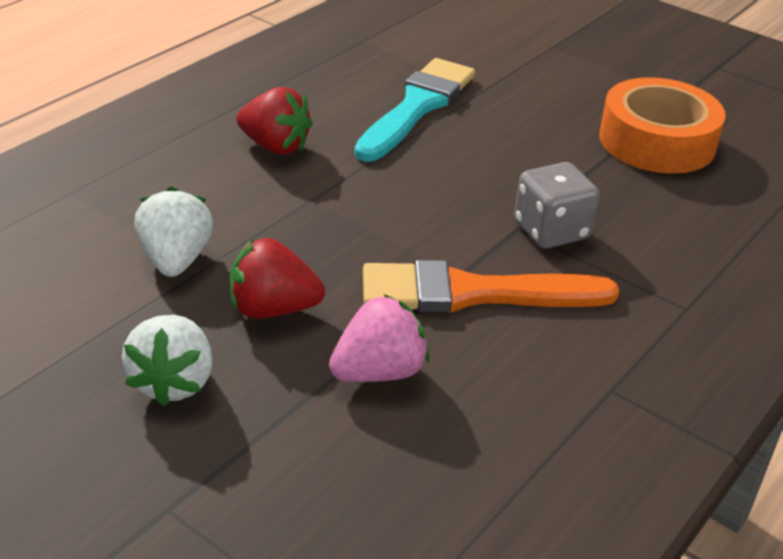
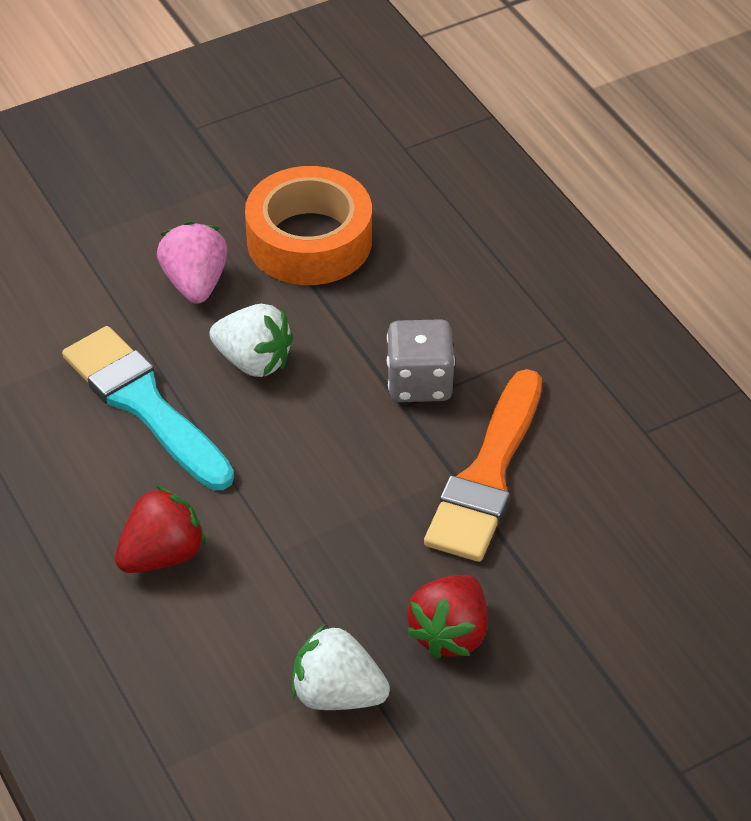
camera: 65 degrees left, 10 degrees up
white strawberry [122,315,213,406] -> white strawberry moved to [209,304,294,377]
pink strawberry [329,294,430,382] -> pink strawberry moved to [157,221,228,304]

